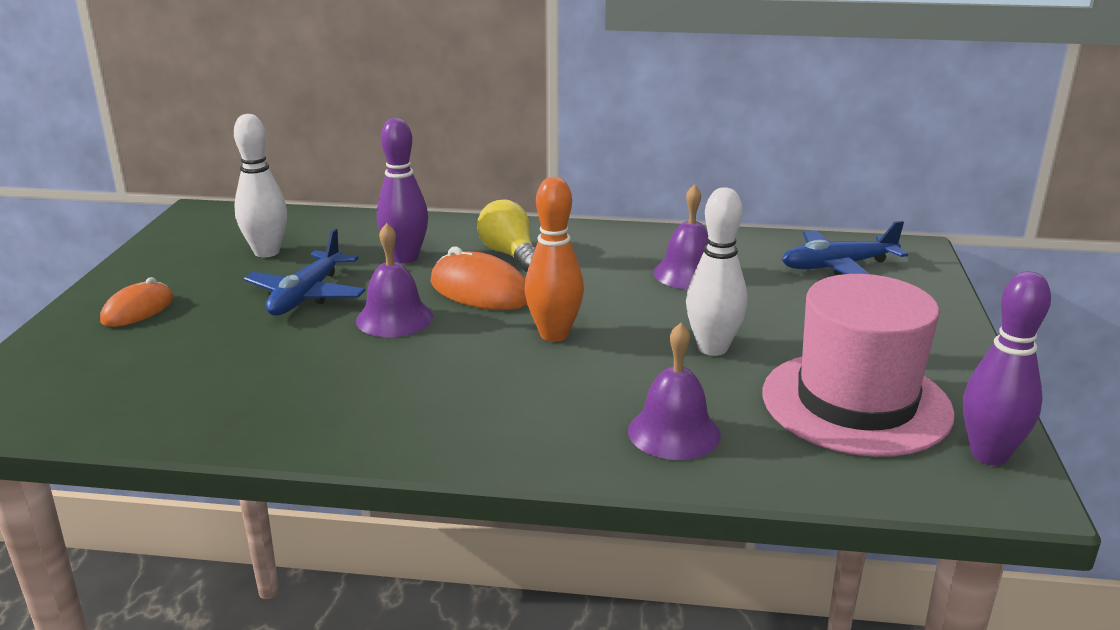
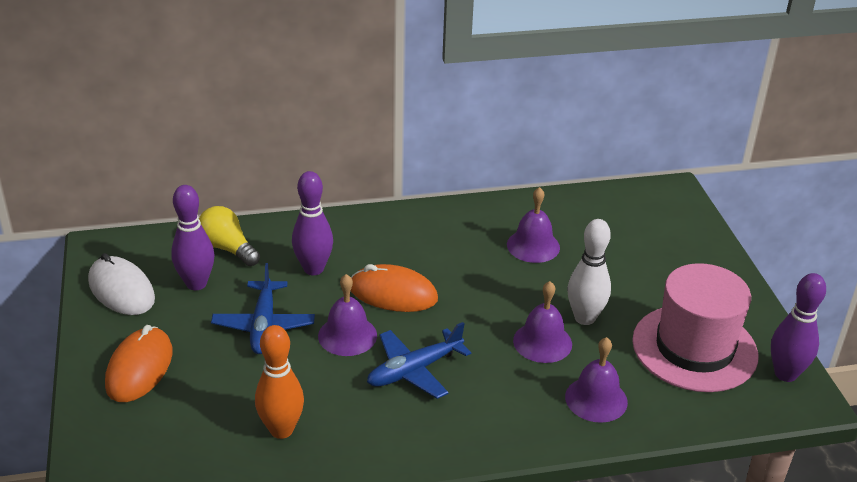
camera: 20 degrees left, 10 degrees up
orange mouse [100,277,174,327] -> orange mouse [105,325,173,402], size x1.52
white bowling pin [234,114,287,257] -> purple bowling pin [171,185,214,290]
yellow light bulb [477,199,535,272] -> yellow light bulb moved to [199,206,260,266]
orange bowling pin [525,177,584,342] -> orange bowling pin moved to [255,325,304,439]
blue plane [782,221,908,275] -> blue plane moved to [367,322,471,399]
none -> white mouse [88,253,155,315]
none -> purple bell [513,281,572,363]

